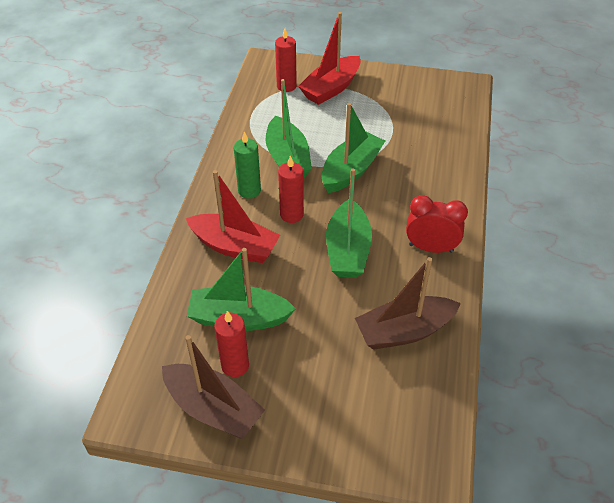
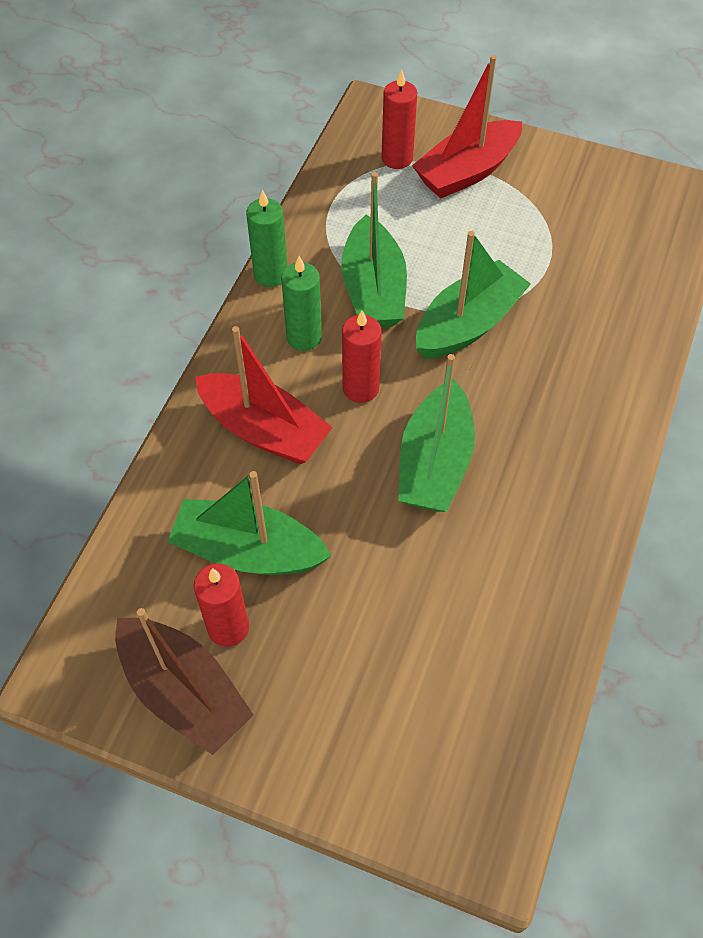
camera: 10 degrees right, 10 degrees up
brown boat [355,257,461,350] -> none
red clock [406,195,468,253] -> none
none -> green candle [246,190,287,287]

